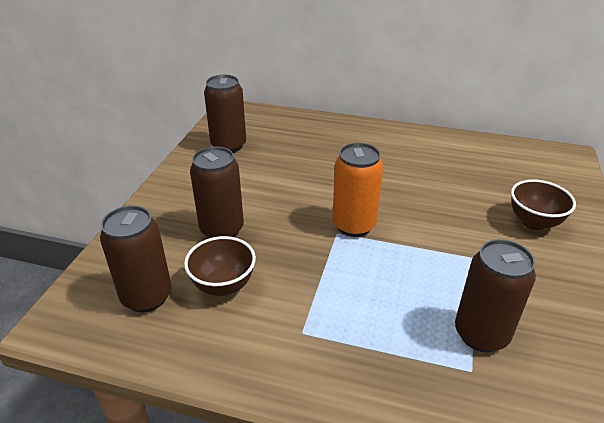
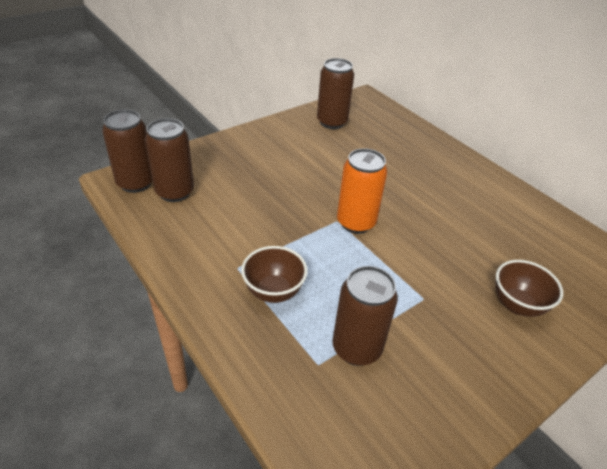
camera: 35 degrees right, 5 degrees up
brown bowl [184,236,256,296] -> brown bowl moved to [241,246,307,303]
brown can [190,146,244,238] -> brown can moved to [102,110,152,193]

